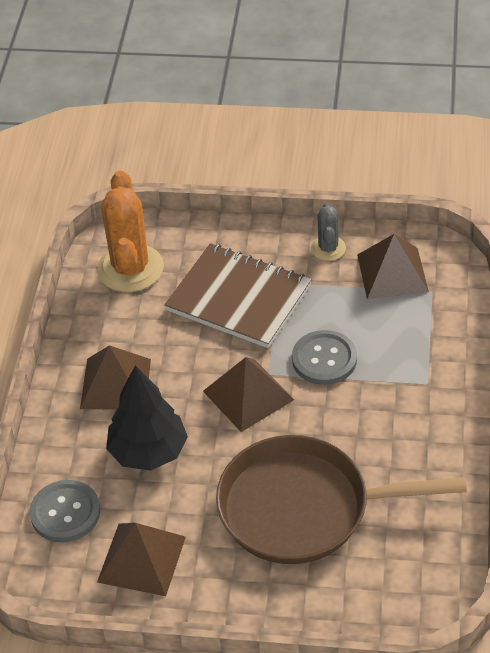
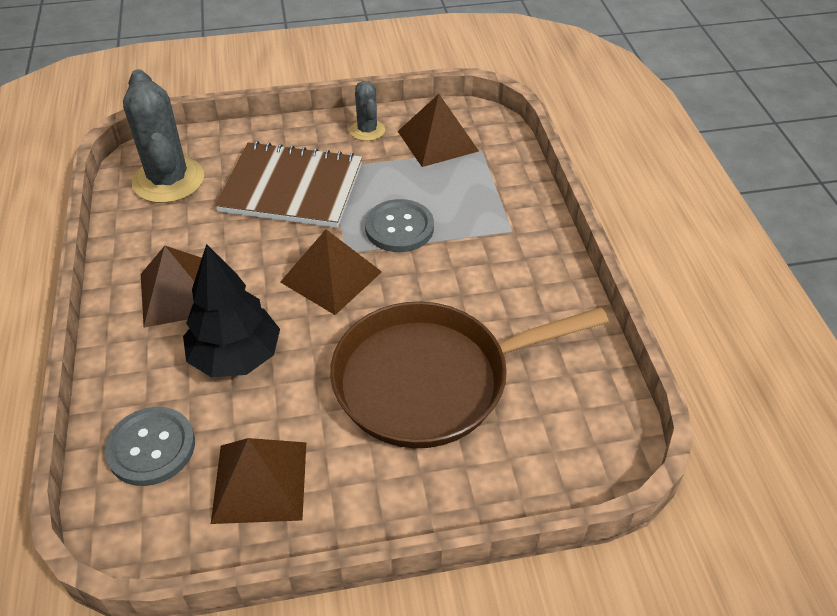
camera: 20 degrees left, 0 degrees up
orange cactus [97,170,164,292] -> grey cactus [123,69,204,203]

